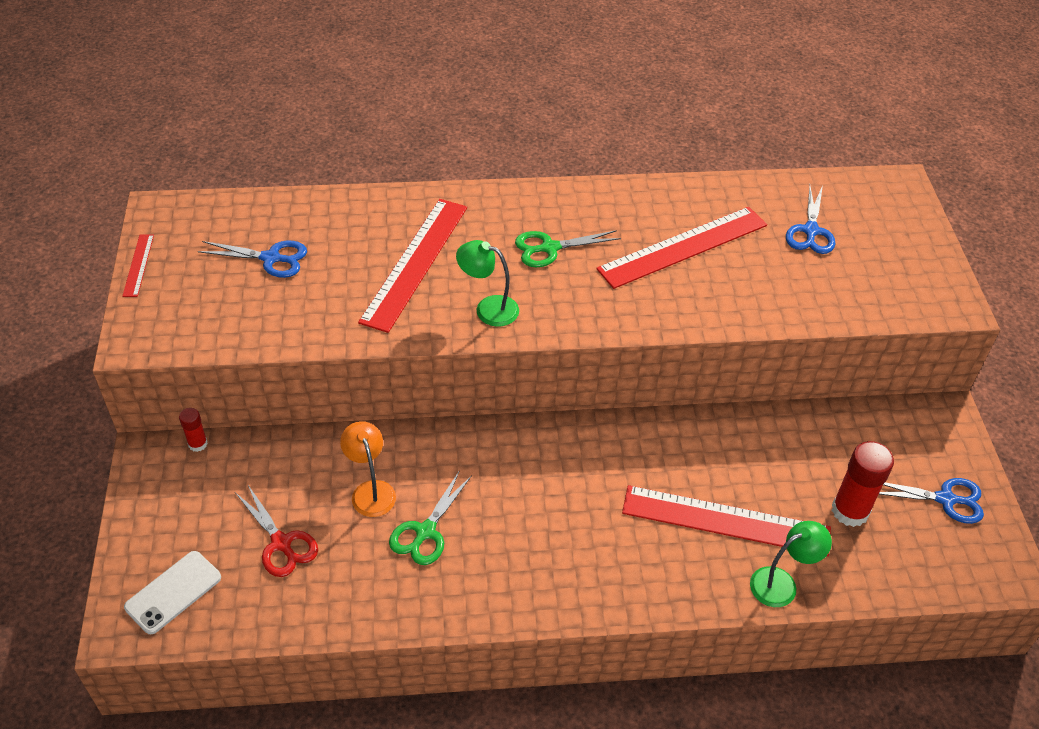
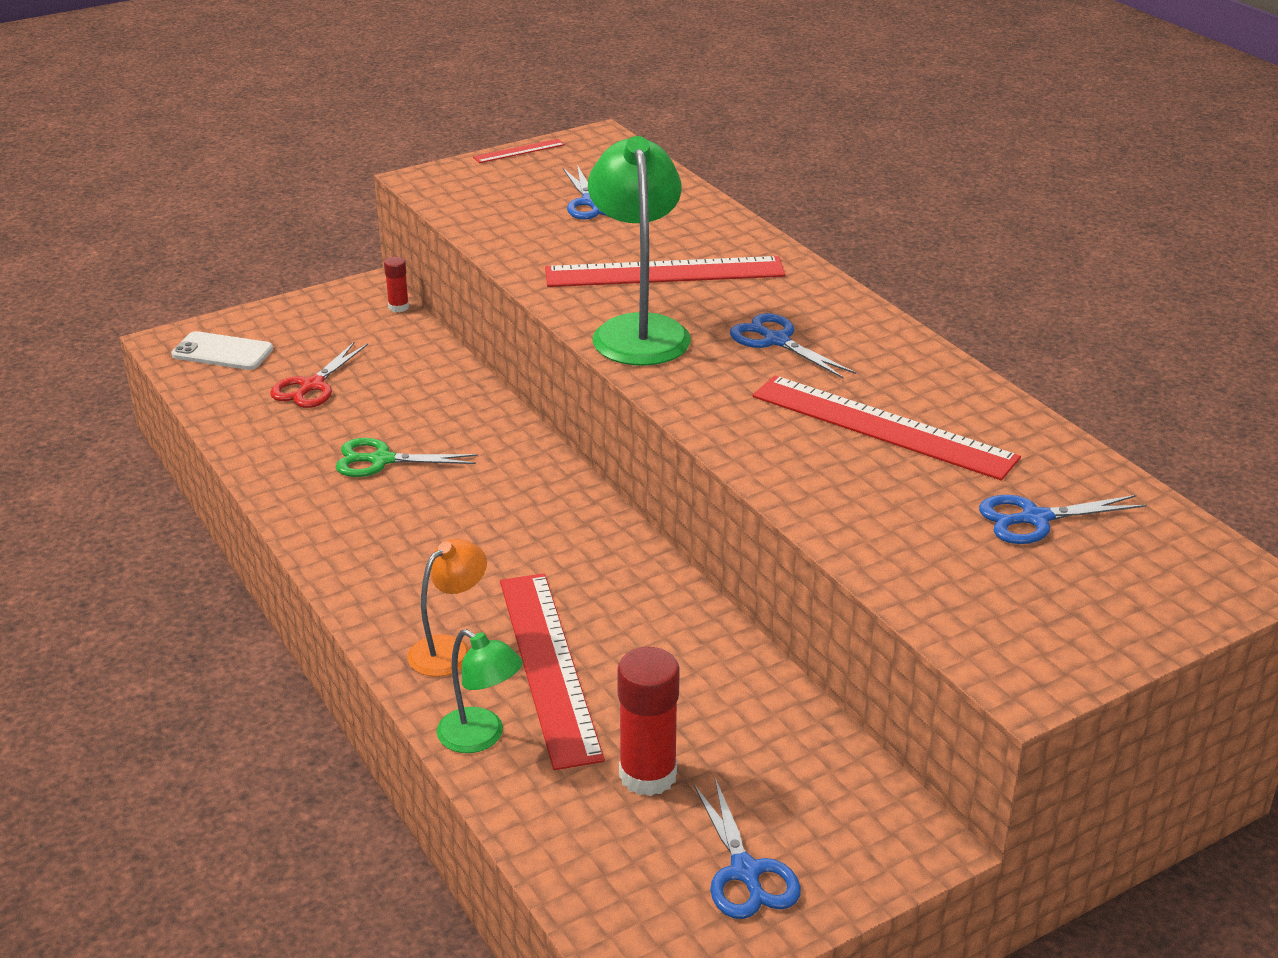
camera: 65 degrees right, 15 degrees down
orange lamp [340,421,396,517] -> orange lamp moved to [407,539,487,677]
green lamp [456,240,519,327] -> green lamp [588,136,691,365], size x1.79
green scissors [515,230,621,267] -> blue scissors [730,313,856,378]

